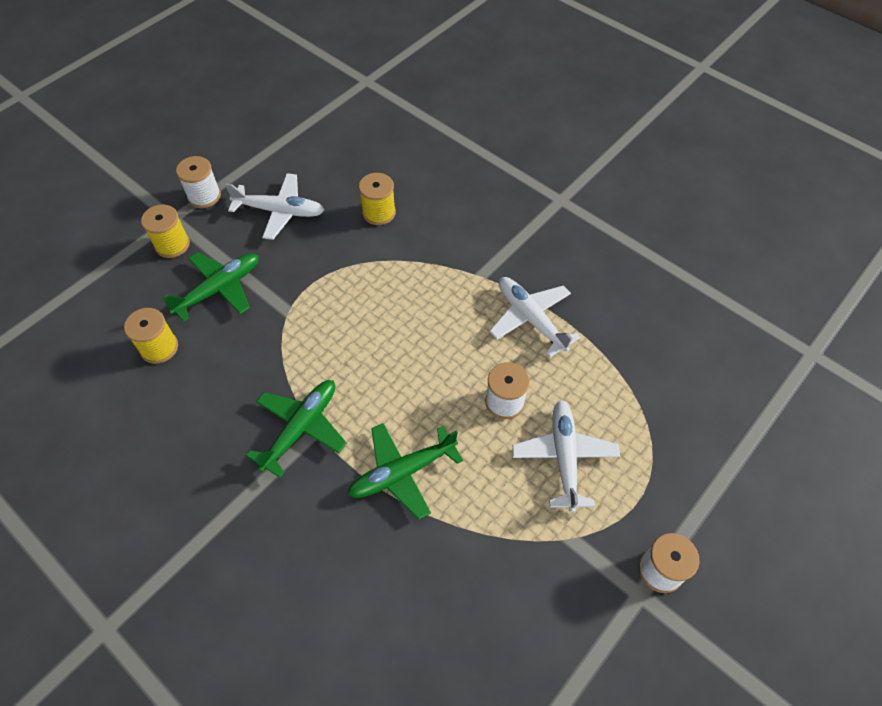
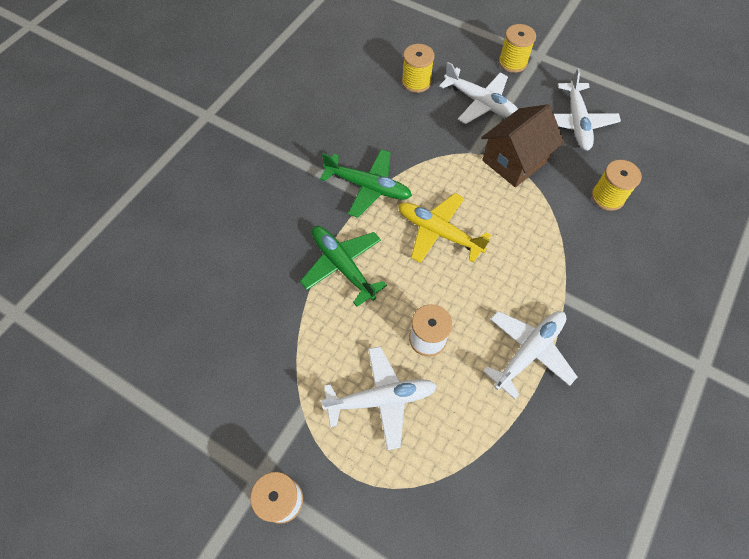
camera: 80 degrees right, 5 degrees up
green plane [163,252,259,322] -> white plane [439,62,518,124]
white spool [176,156,221,208] -> none
none -> yellow plane [398,193,491,263]
none -> brown house [481,104,564,188]

